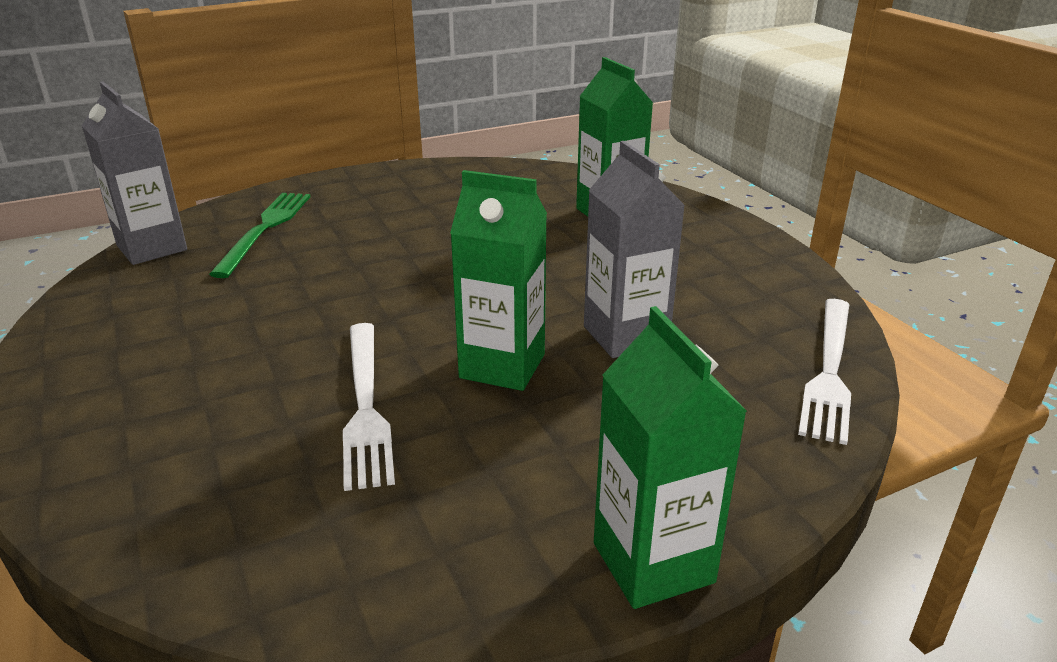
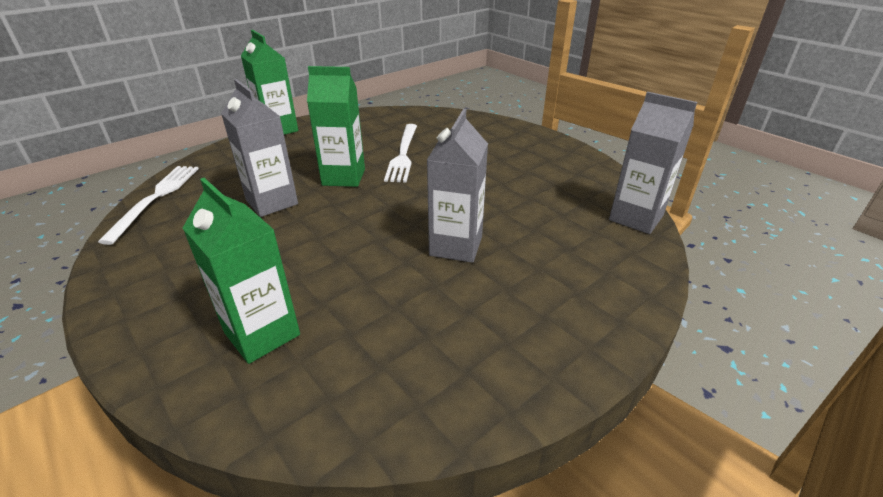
camera: 165 degrees right, 5 degrees up
green fork [209,193,311,278] -> none
white fork [343,323,395,491] -> white fork turned 150 degrees counterclockwise [384,124,417,182]
none -> grey carton [427,109,488,263]

